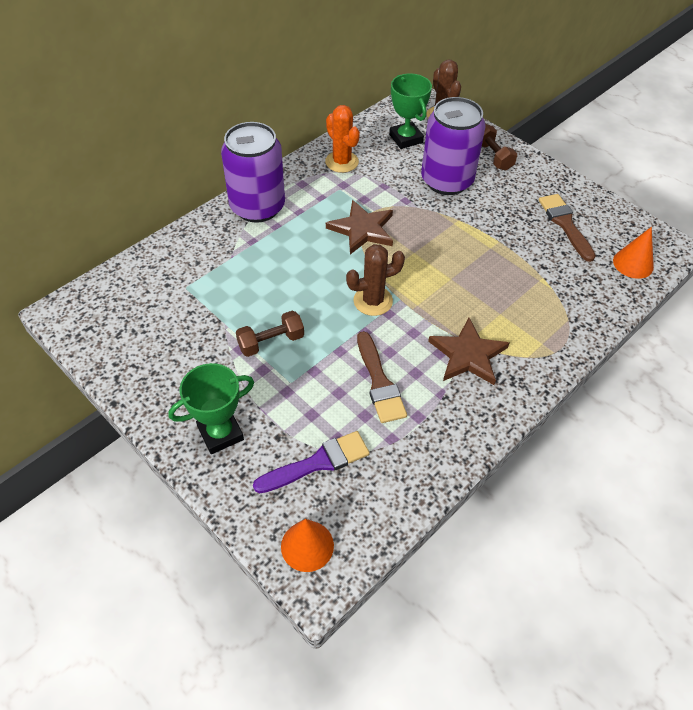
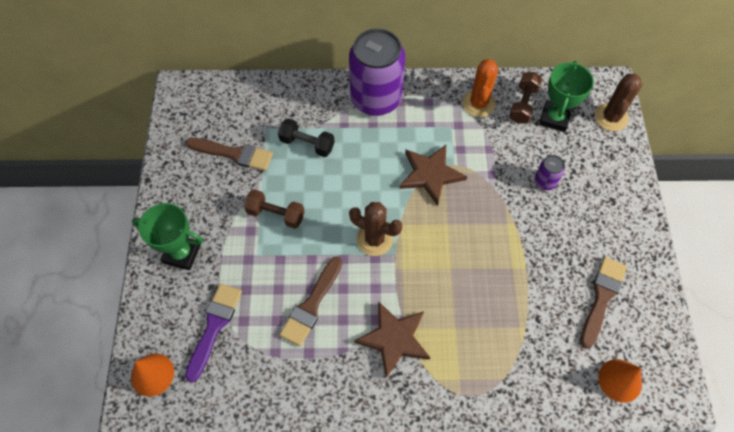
camera: 45 degrees right, 10 degrees up
purple brush [253,431,370,494] -> purple brush turned 90 degrees counterclockwise [185,284,242,382]
purple can [421,97,486,195] -> purple can [534,155,565,190], size x0.43
brown dumbbell [482,124,517,171] -> brown dumbbell moved to [509,72,543,124]
none -> brown brush [186,138,273,171]
none -> black dumbbell [278,118,335,157]

